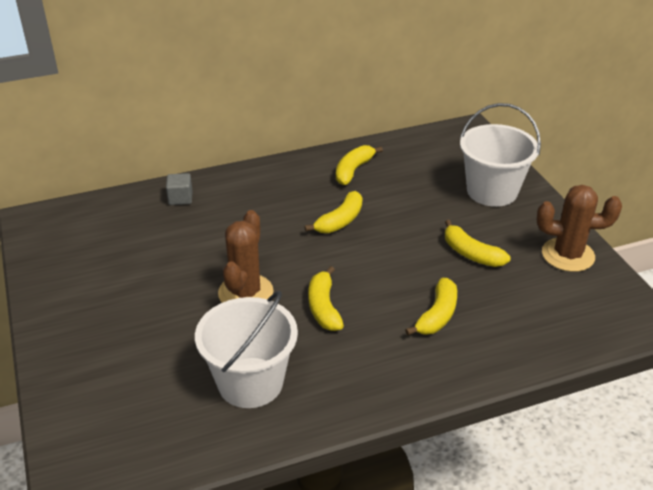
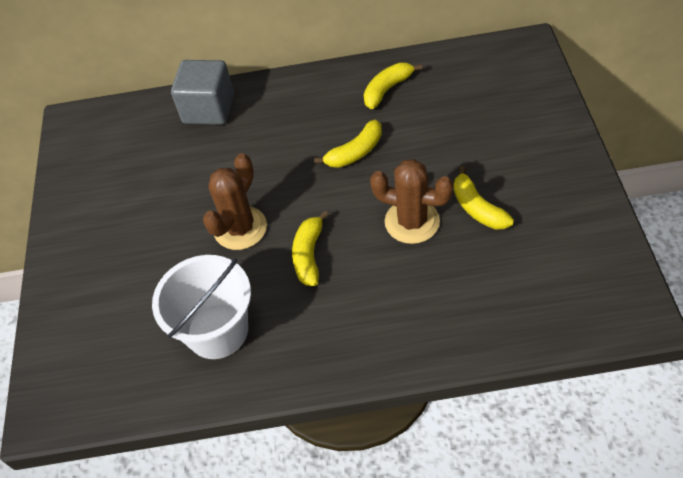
camera: 20 degrees right, 15 degrees up
grey cube [166,173,193,205] -> grey cube [171,60,234,125], size x2.00
yellow banana [405,278,457,335] -> none
white bucket [460,103,541,207] -> none
brown cactus [537,185,622,272] -> brown cactus moved to [370,159,454,244]

